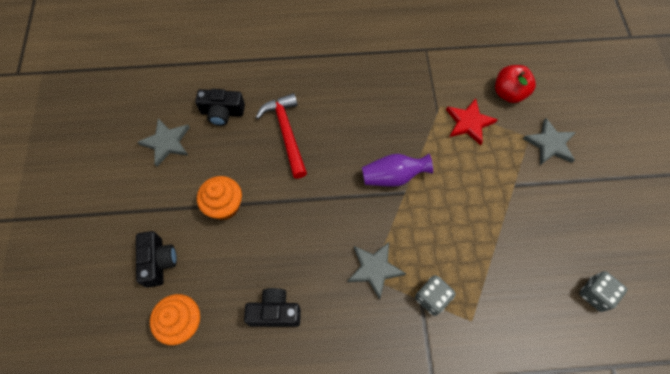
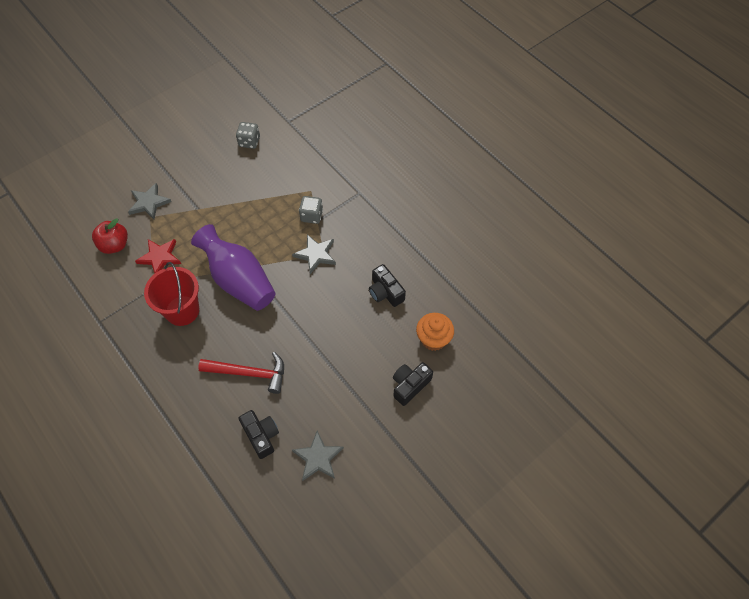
camera: 125 degrees left, 5 degrees down
orange cupcake [197,176,242,220] -> none
red hammer [256,93,307,179] -> red hammer turned 120 degrees counterclockwise [198,352,284,394]
purple vase [362,154,433,187] -> purple vase [191,224,276,311], size x1.70
none -> red bucket [144,262,199,326]

